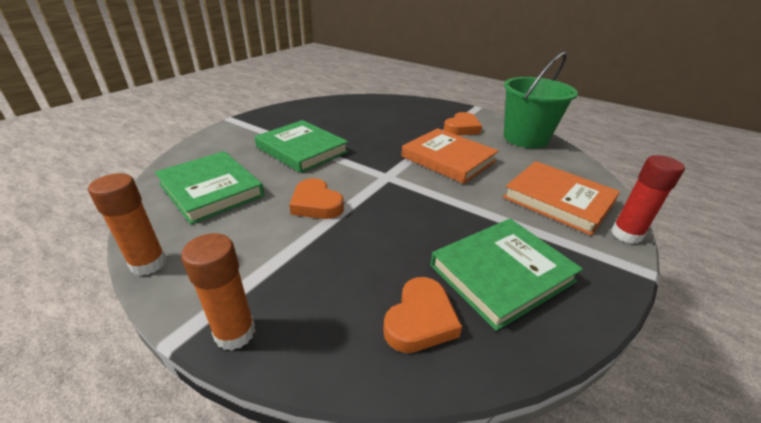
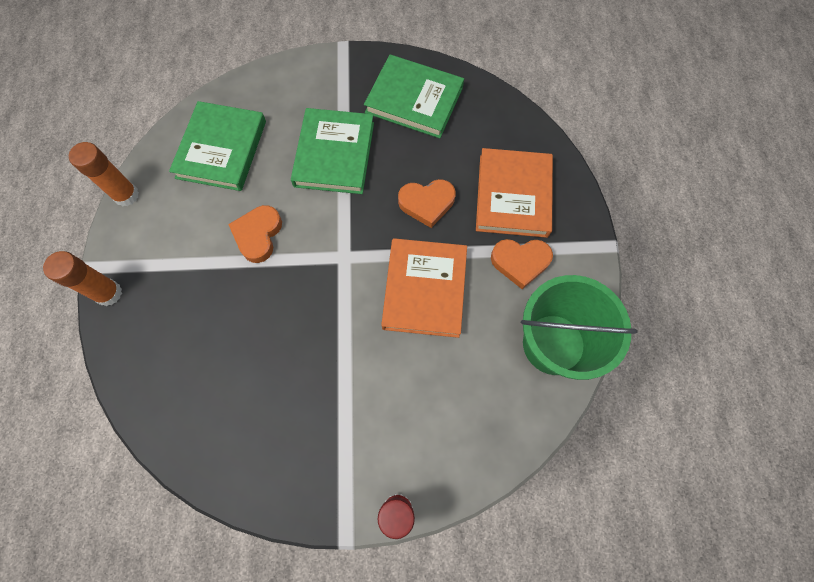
camera: 55 degrees right, 35 degrees up
orange heart [383,277,462,353] -> orange heart moved to [398,179,456,228]
green book [430,219,583,331] -> green book moved to [364,55,464,138]
orange book [503,161,620,236] -> orange book moved to [476,148,553,238]

